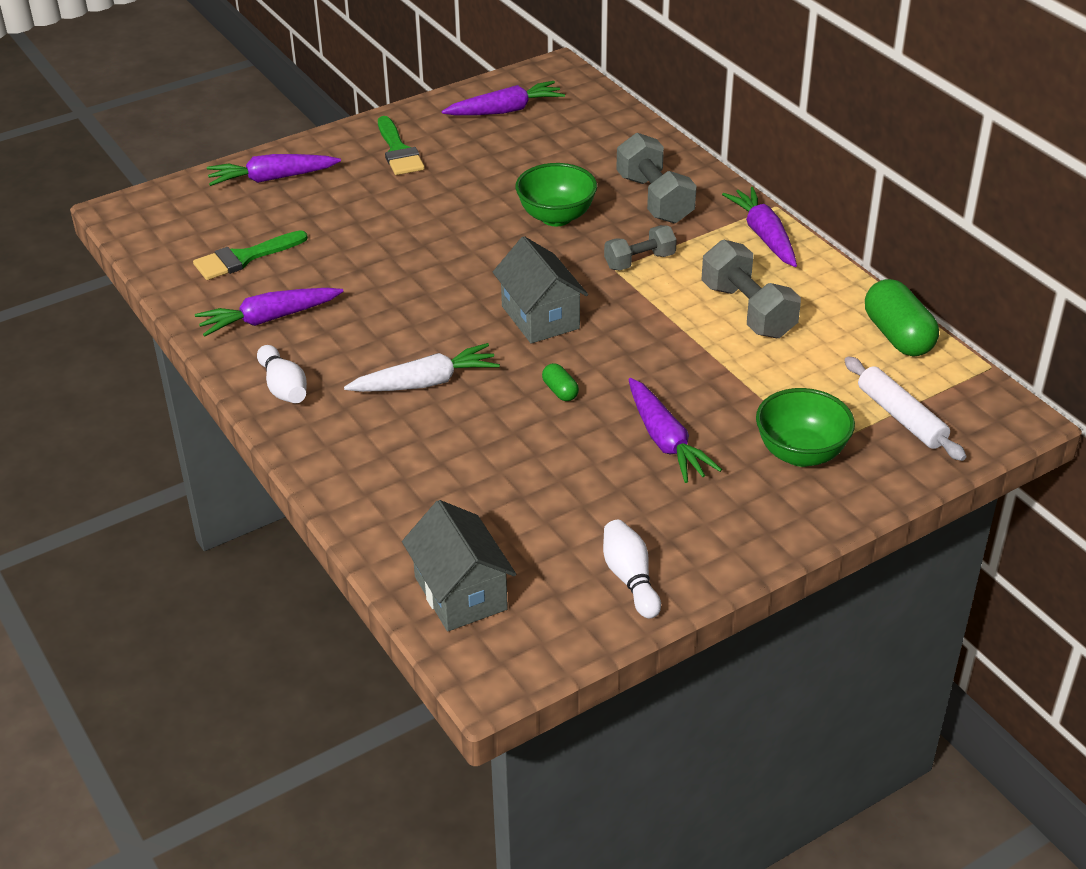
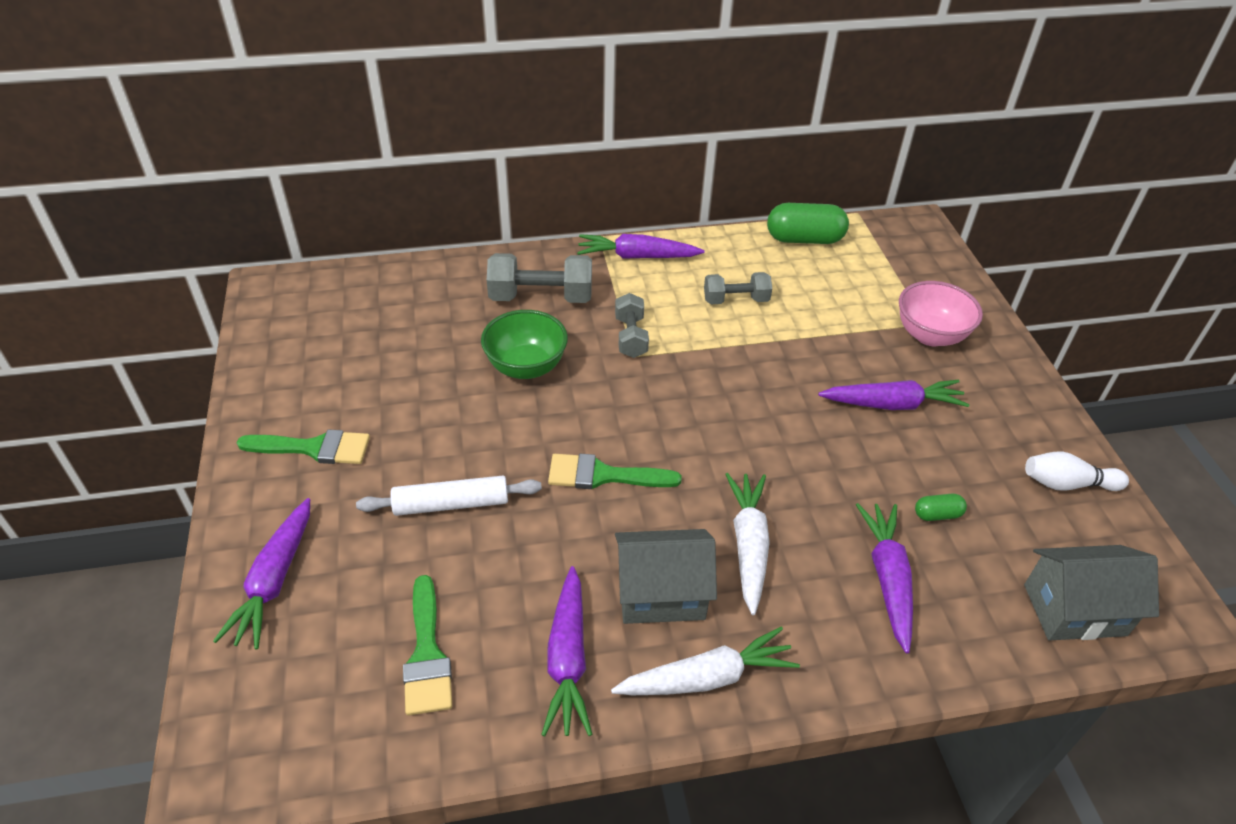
camera: 70 degrees left, 5 degrees up
white bowling pin [257,345,307,403] -> white carrot [611,627,800,695]
purple carrot [442,81,565,116] -> purple carrot moved to [856,503,913,653]
grey house [493,236,588,344] -> grey house moved to [615,529,717,624]
green capsule [542,363,579,401] -> green capsule moved to [915,494,967,521]
grey dumbbell [701,240,801,338] -> grey dumbbell [704,272,772,304], size x0.63
green bowl [756,388,855,467] -> pink bowl [899,281,983,346]
white rolling pin [844,356,966,461] -> white rolling pin moved to [356,476,542,516]
none -> green brush [548,454,682,489]

